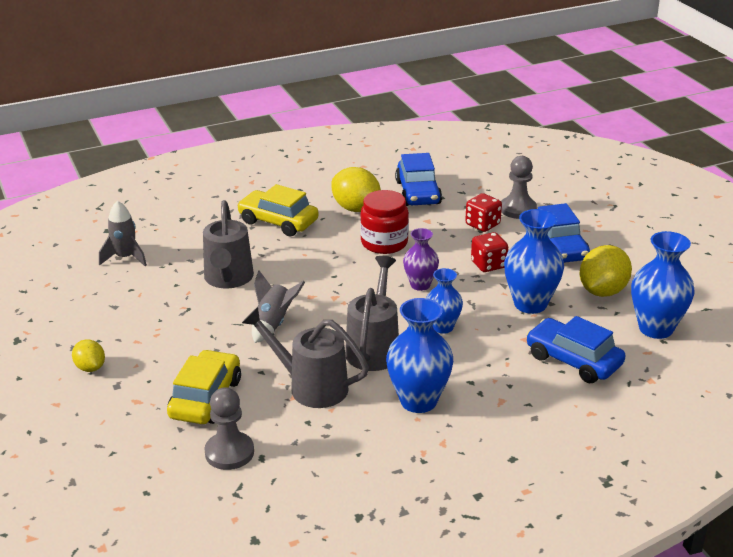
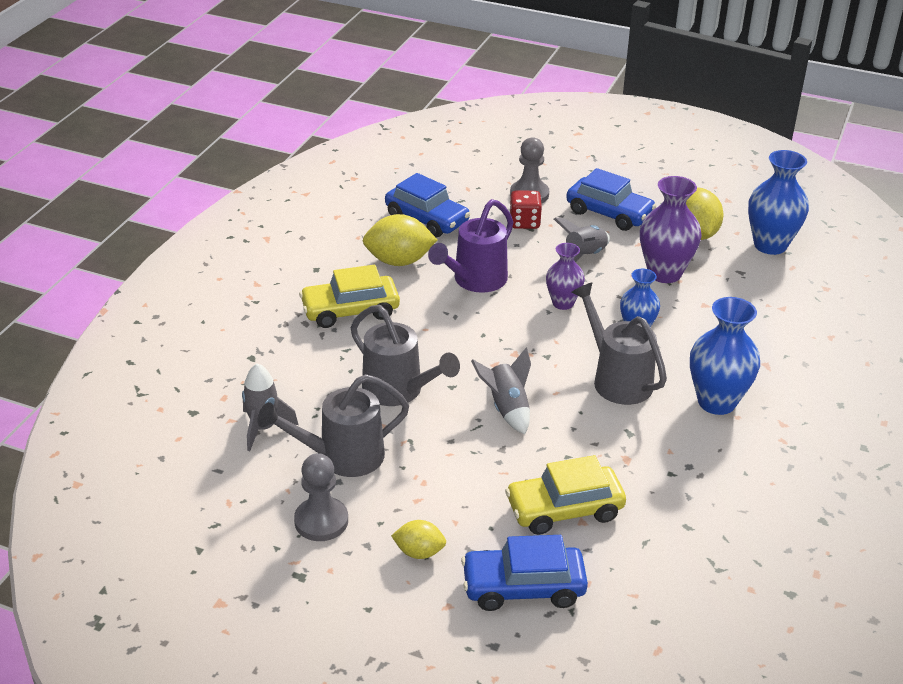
camera: 45 degrees left, 5 degrees up
yellow car [167,350,241,424] -> yellow car turned 75 degrees counterclockwise [505,455,626,535]
grey pawn [204,387,254,470] -> grey pawn moved to [294,453,348,541]
grey watering can [242,307,369,408] -> grey watering can moved to [258,374,409,477]
red jar [360,190,409,254] -> purple watering can [428,199,513,293]
red dice [471,232,508,272] -> grey rocket [554,218,610,262]
blue vase [504,209,564,314] -> purple vase [640,176,702,283]
blue car [526,316,625,384] -> blue car moved to [461,535,588,611]

